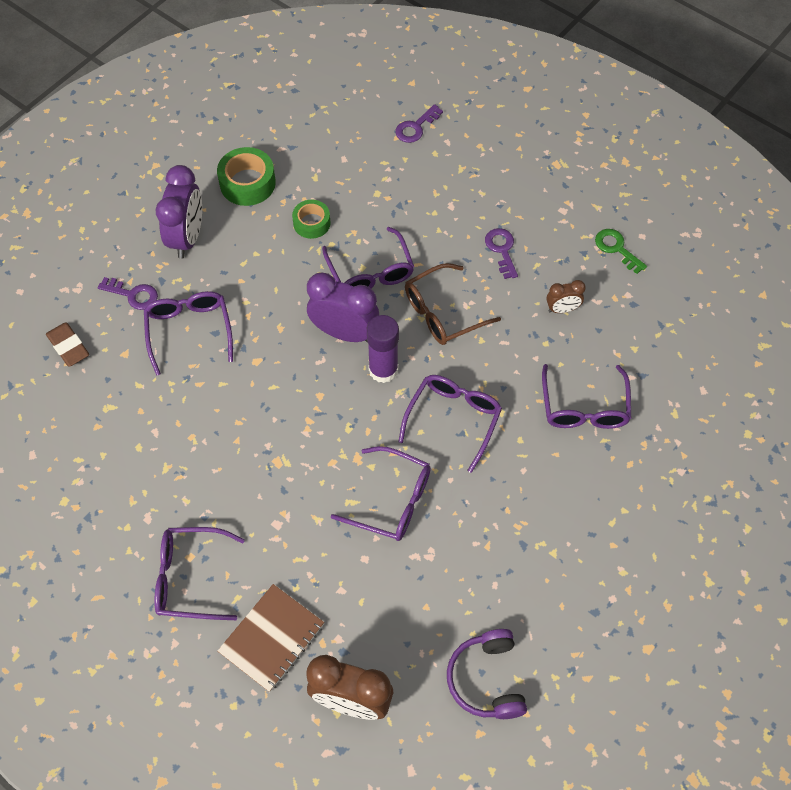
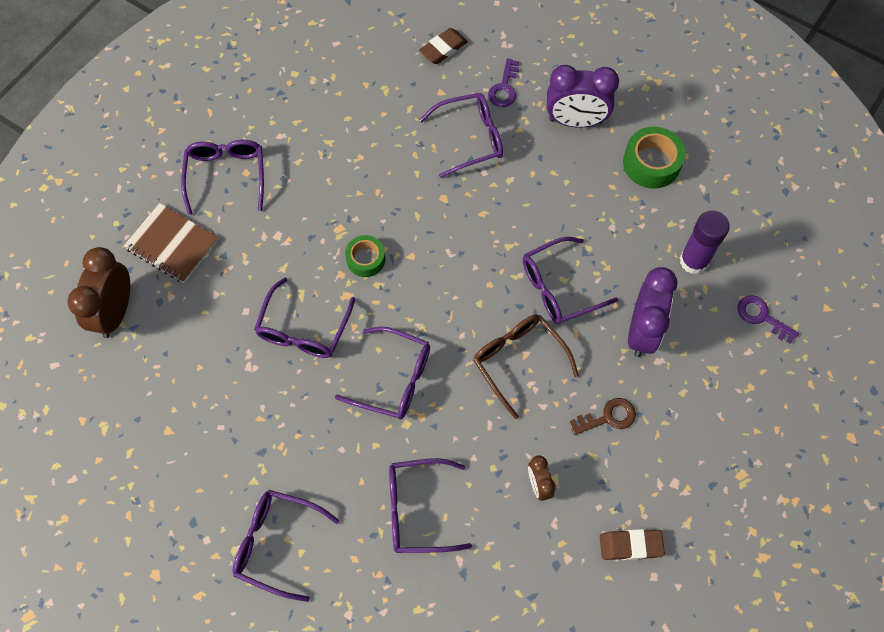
camera: 85 degrees right, 5 degrees up
green tape [292,200,330,239] -> green tape moved to [345,235,385,277]
purple clock [307,272,379,342] -> purple clock moved to [628,267,678,357]
purple glue stick [367,315,399,383] -> purple glue stick moved to [680,210,730,274]
purple headphones [447,629,527,719] -> none
purple key [485,228,518,279] -> brown key [570,398,636,435]
green key [595,229,647,274] -> brown eraser [600,529,665,560]
none -> purple glasses [232,490,339,602]

